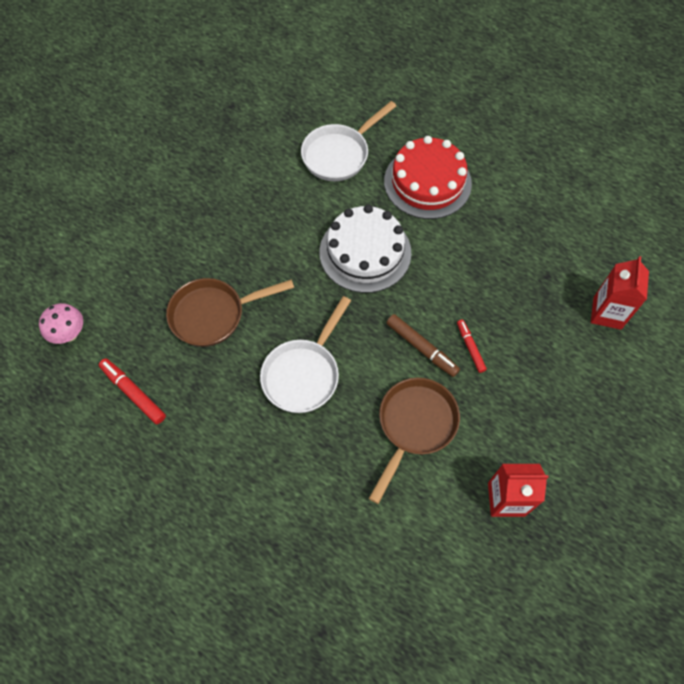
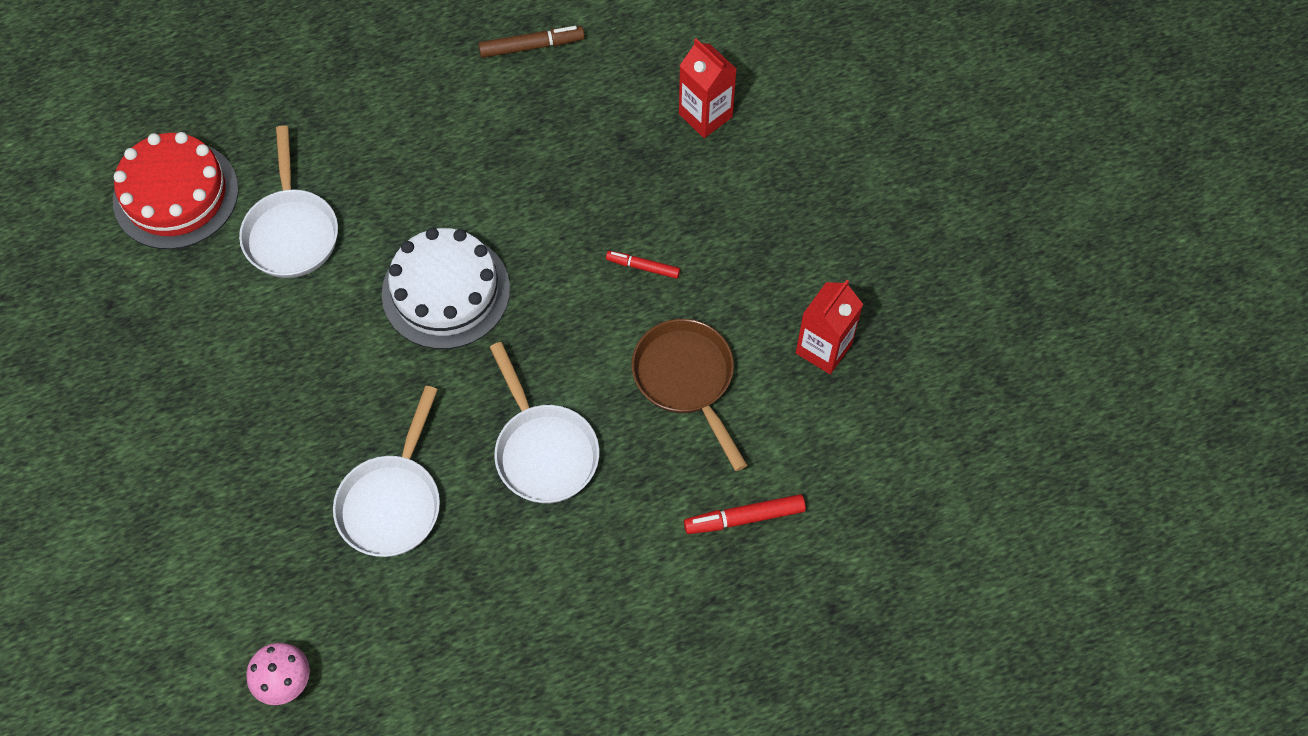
camera: 55 degrees left, 0 degrees up
red marker [99,358,166,424] -> red marker moved to [684,494,806,534]
brown pan [166,278,294,347] -> white pan [333,386,440,557]
red cake [384,136,472,219] -> red cake moved to [113,132,239,249]
brown marker [386,314,460,377] -> brown marker moved to [478,26,585,58]

